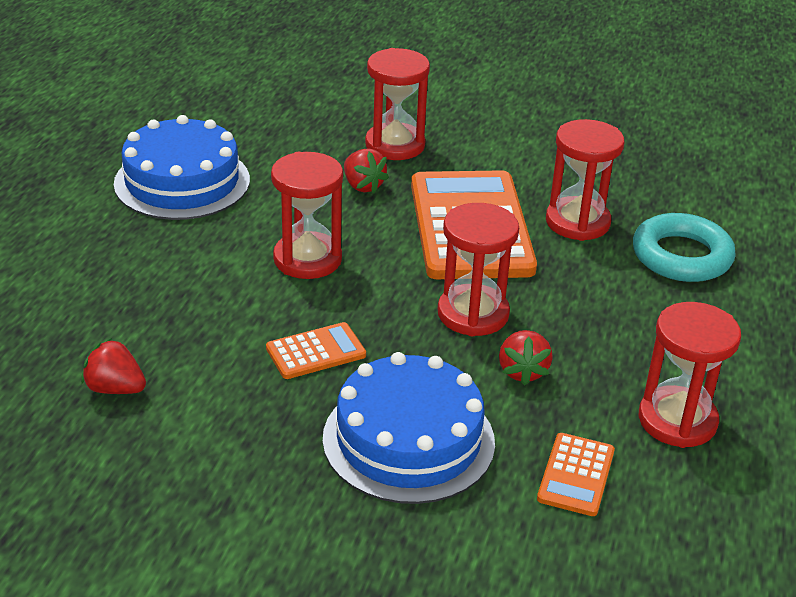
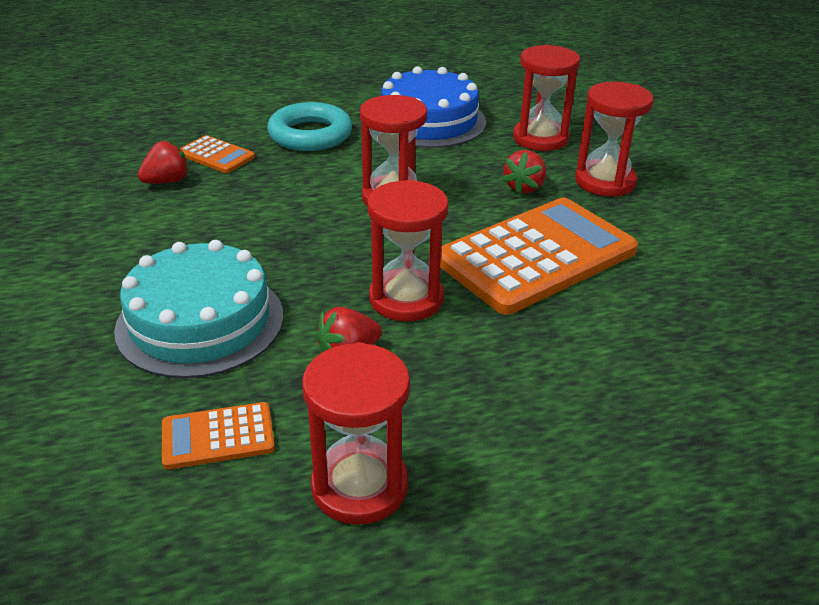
camera: 60 degrees right, 0 degrees up
red strawberry [81,338,146,394] -> red strawberry turned 60 degrees clockwise [138,140,190,184]
orange calculator [266,322,366,379] -> orange calculator moved to [180,135,255,173]
blue cake [323,352,495,504] -> turquoise cake [114,240,283,378]
red hourglass [546,119,624,241] -> red hourglass moved to [513,45,580,151]
turquoise ring [633,213,736,282] -> turquoise ring moved to [267,102,352,151]

